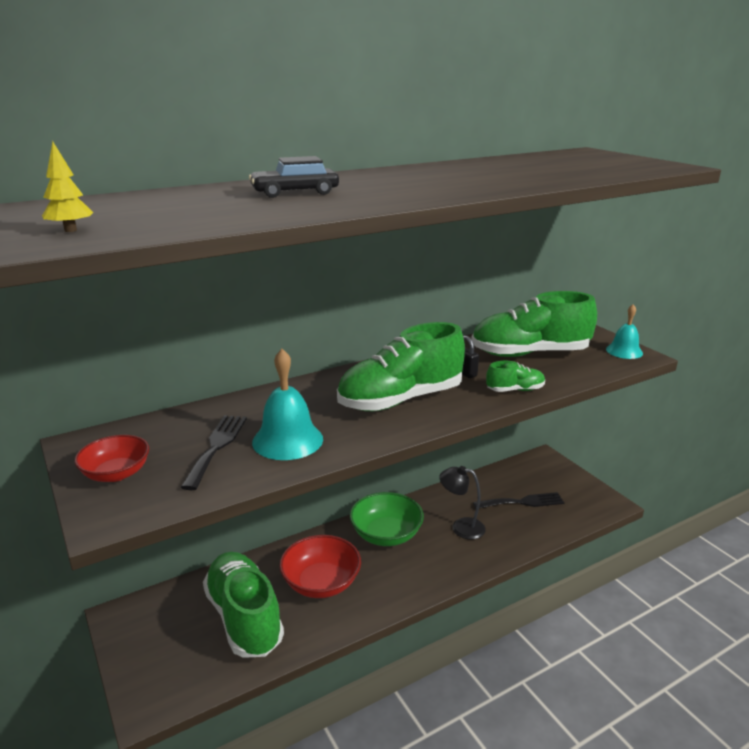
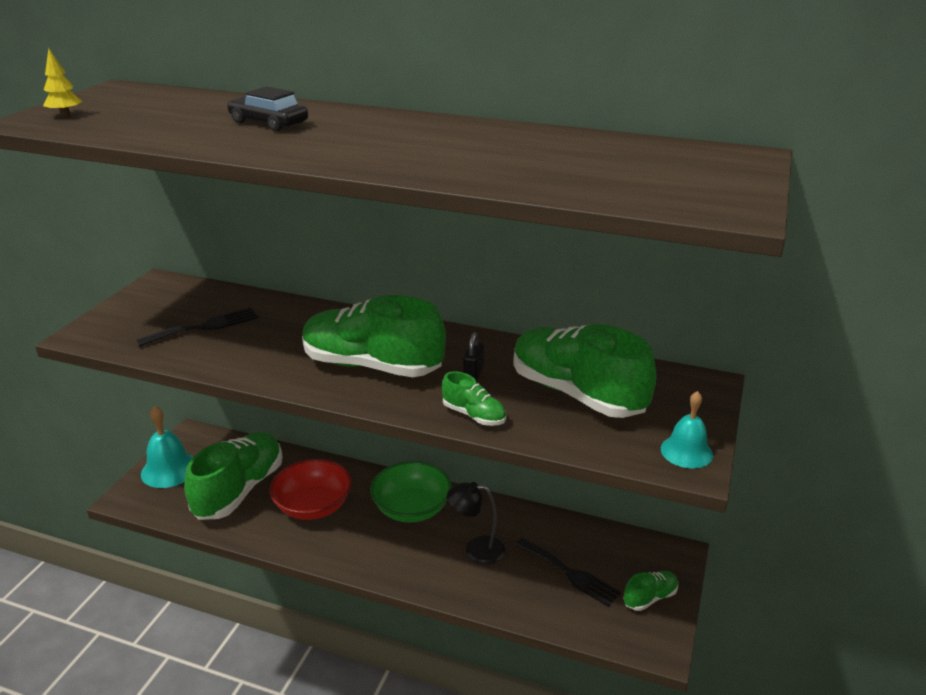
camera: 50 degrees right, 5 degrees up
red bowl [74,435,149,482] -> none
turquoise bell [252,349,323,460] -> turquoise bell moved to [141,406,193,488]
black lamp [439,466,486,540] -> black lamp turned 60 degrees counterclockwise [447,482,505,564]
none -> green shoe [623,571,678,611]

